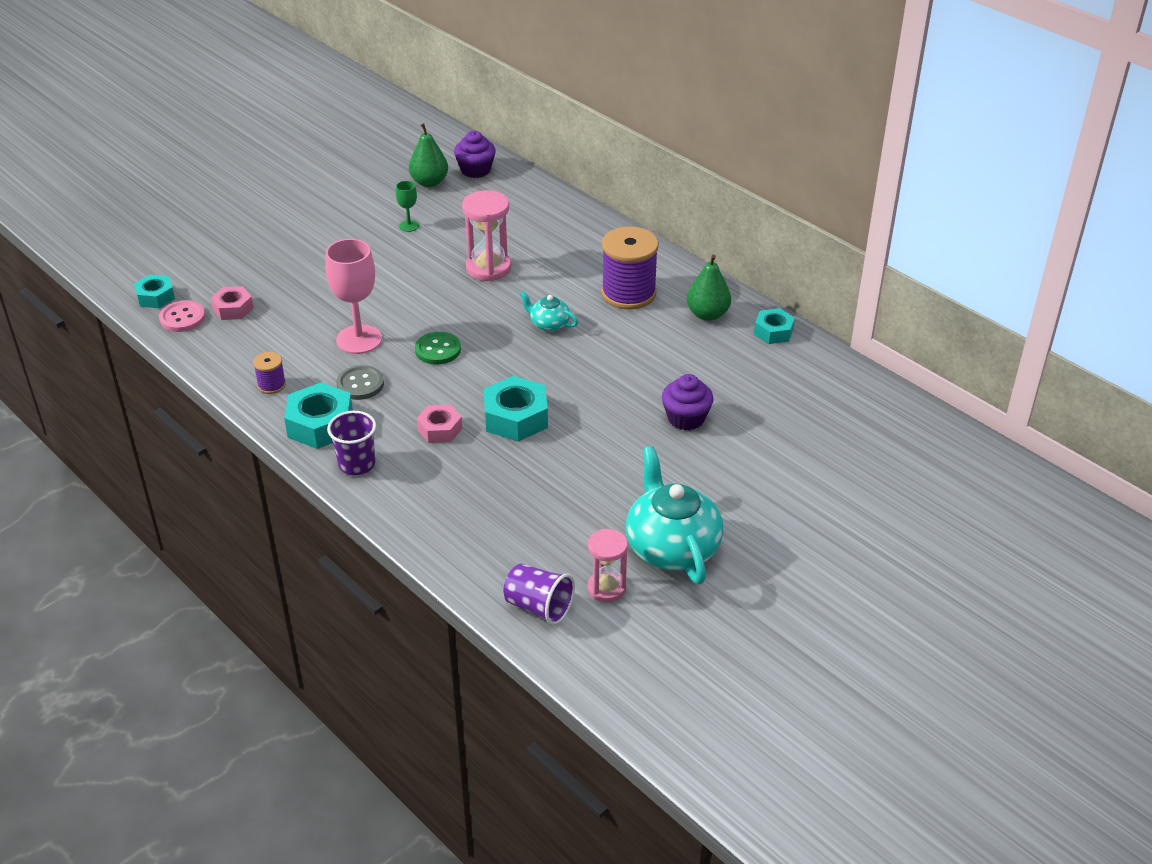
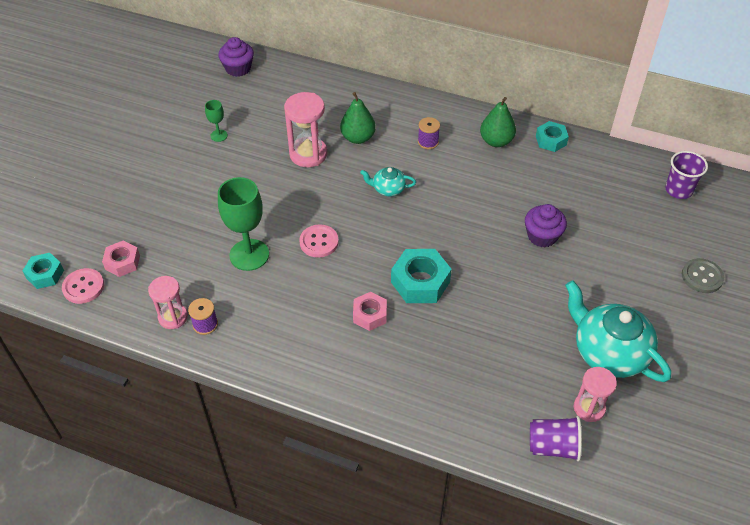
camera: 25 degrees left, 10 degrees up
turquoise nut [284,382,353,449] -> none
pink goblet [325,239,382,354] -> green goblet [218,177,269,271]
purple cup [327,411,376,475] -> purple cup moved to [665,151,708,199]
grey button [336,365,384,400] -> grey button moved to [682,258,724,293]
green pear [409,123,448,187] -> green pear moved to [340,92,376,144]
green button [415,332,461,365] -> pink button [299,224,339,258]
purple spool [601,226,659,310] -> purple spool [418,117,440,149], size x0.48
none -> pink hourglass [148,276,188,329]

